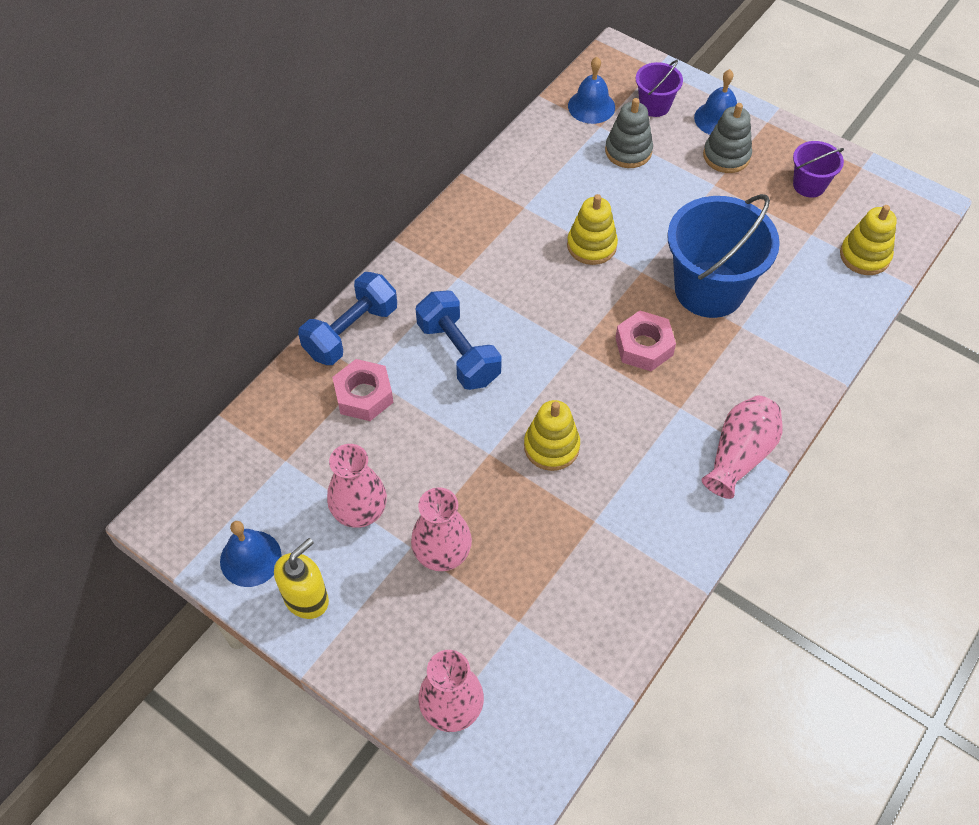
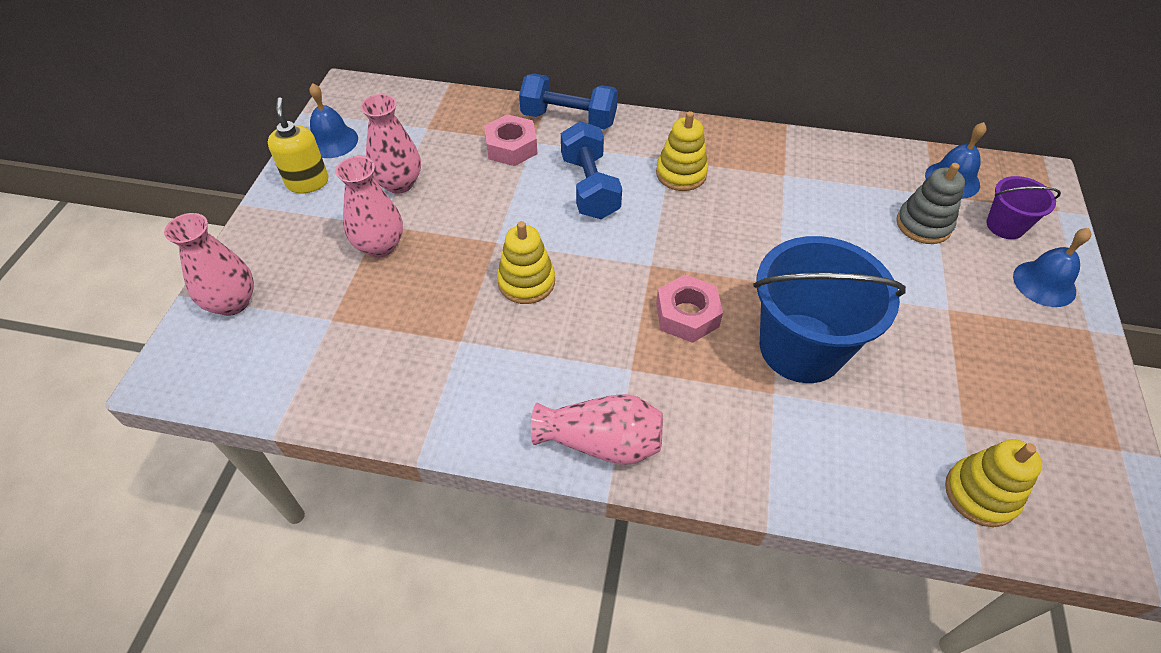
camera: 65 degrees right, 5 degrees down
yellow soap dispenser [274,538,329,619] -> yellow soap dispenser turned 120 degrees counterclockwise [268,97,329,193]
blue dumbbell [416,291,502,390] -> blue dumbbell turned 45 degrees counterclockwise [561,121,622,219]
yellow stacking toy [567,194,618,265] -> yellow stacking toy moved to [656,111,708,191]
grey stacking toy [703,103,752,173] -> none
purple bucket [793,141,844,198] -> none

